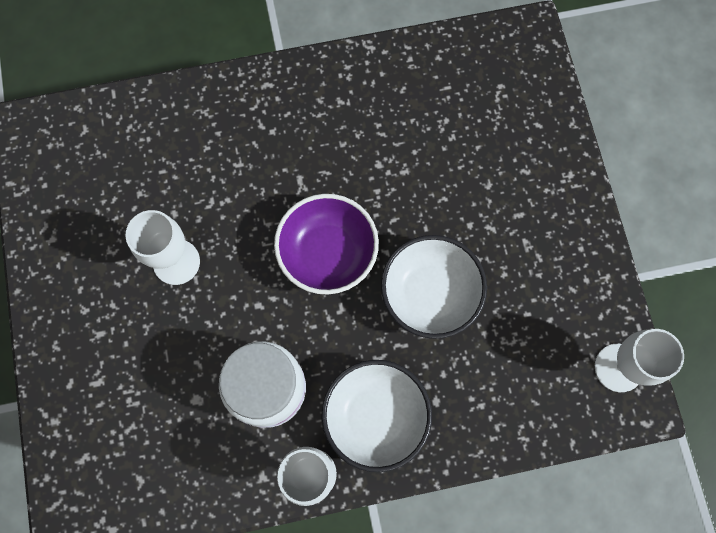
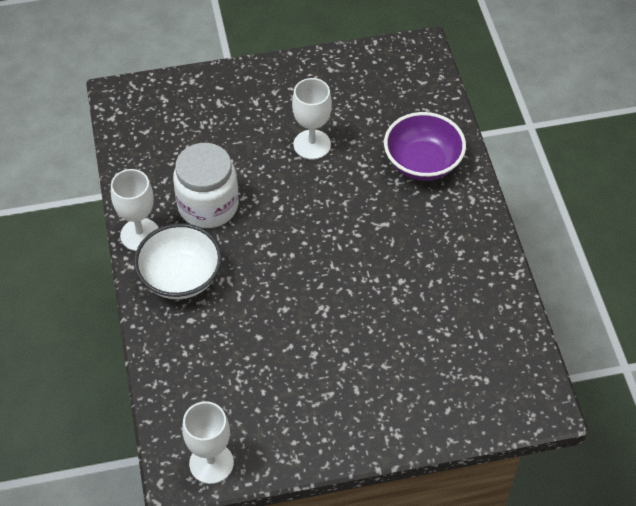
camera: 90 degrees right, 20 degrees down
purple bowl [274,194,379,295] -> purple bowl moved to [384,112,466,181]
white bowl [381,235,487,339] -> none

